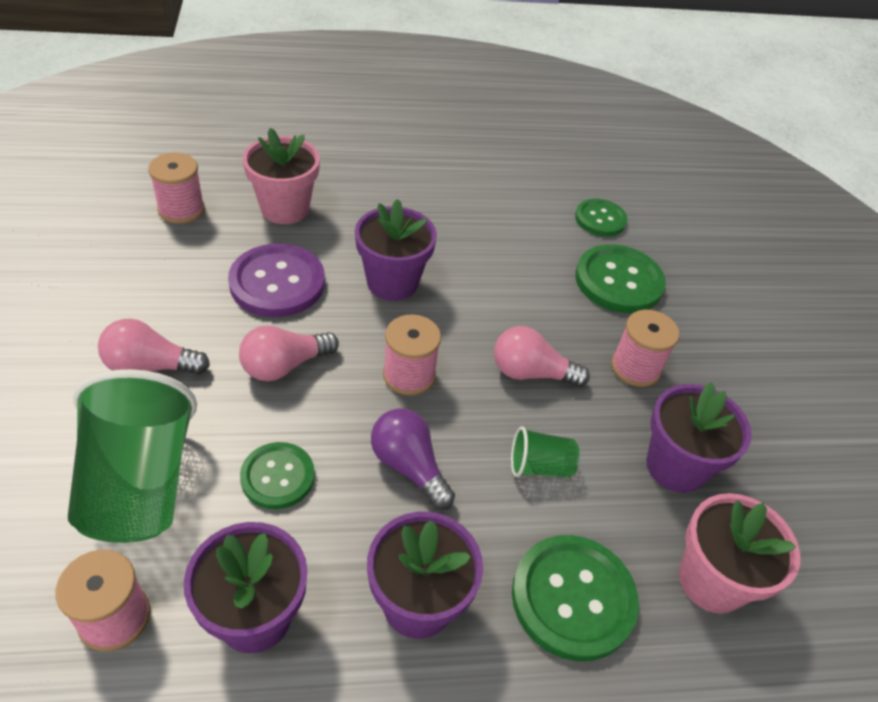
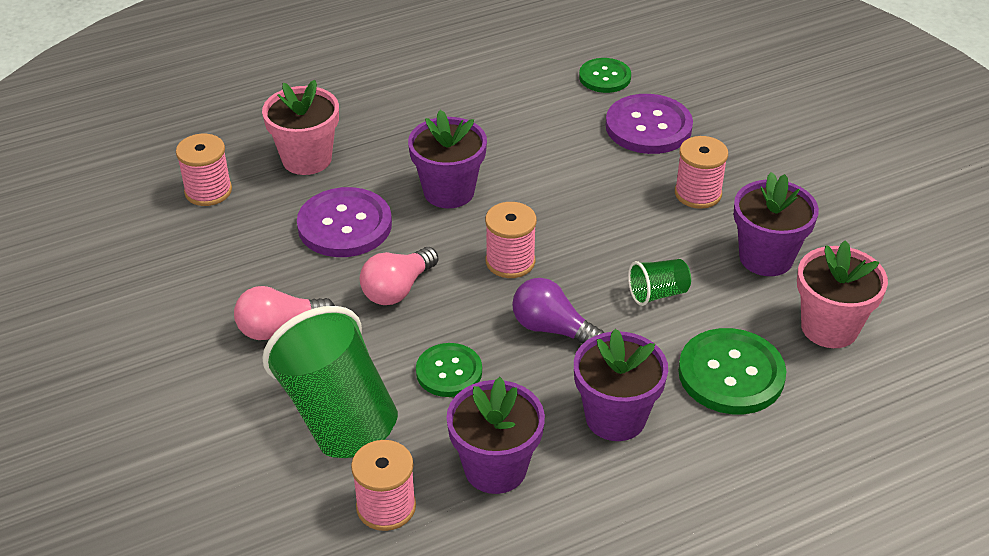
camera: 15 degrees left, 5 degrees down
pink light bulb [494,326,590,387] -> none
green button [575,244,666,313] -> purple button [606,94,693,154]

